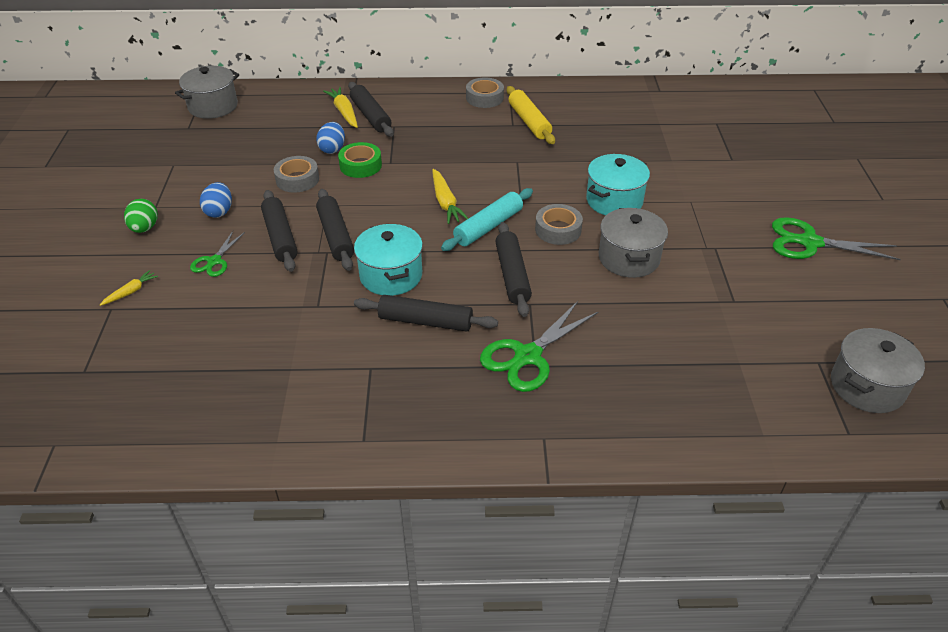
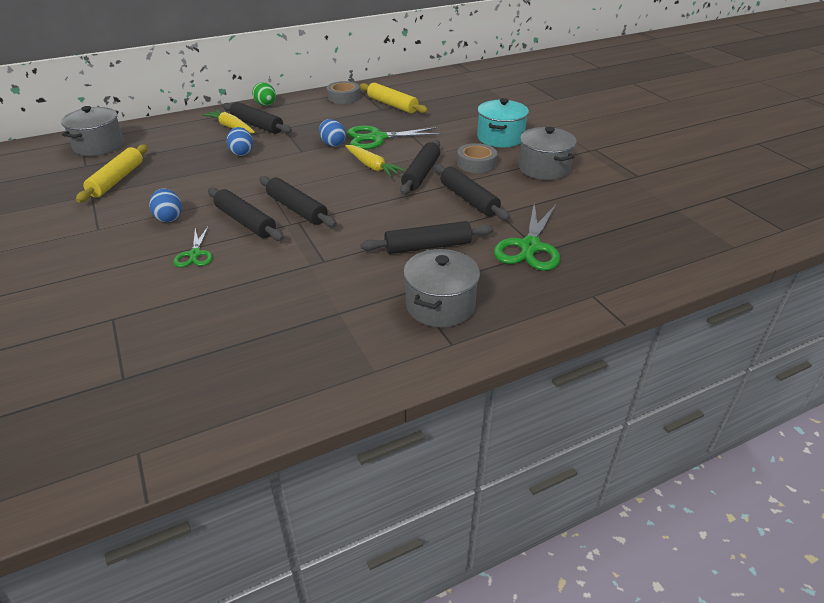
camera: 25 degrees left, 5 degrees down
yellow carrot [100,270,158,306] -> none
green egg [124,199,158,233] -> green egg moved to [252,82,276,106]
grey tape [274,156,319,193] -> none
green tape [338,142,382,178] -> none
turquoise pot [354,224,423,296] -> none
turquoise rolling pin [441,188,533,251] -> black rolling pin [400,140,440,195]
green scissors [772,217,901,260] -> green scissors moved to [347,126,443,150]
grey pot [831,328,925,413] -> grey pot moved to [403,249,480,327]
none -> yellow rolling pin [76,144,148,202]
none -> blue egg [319,119,346,147]

